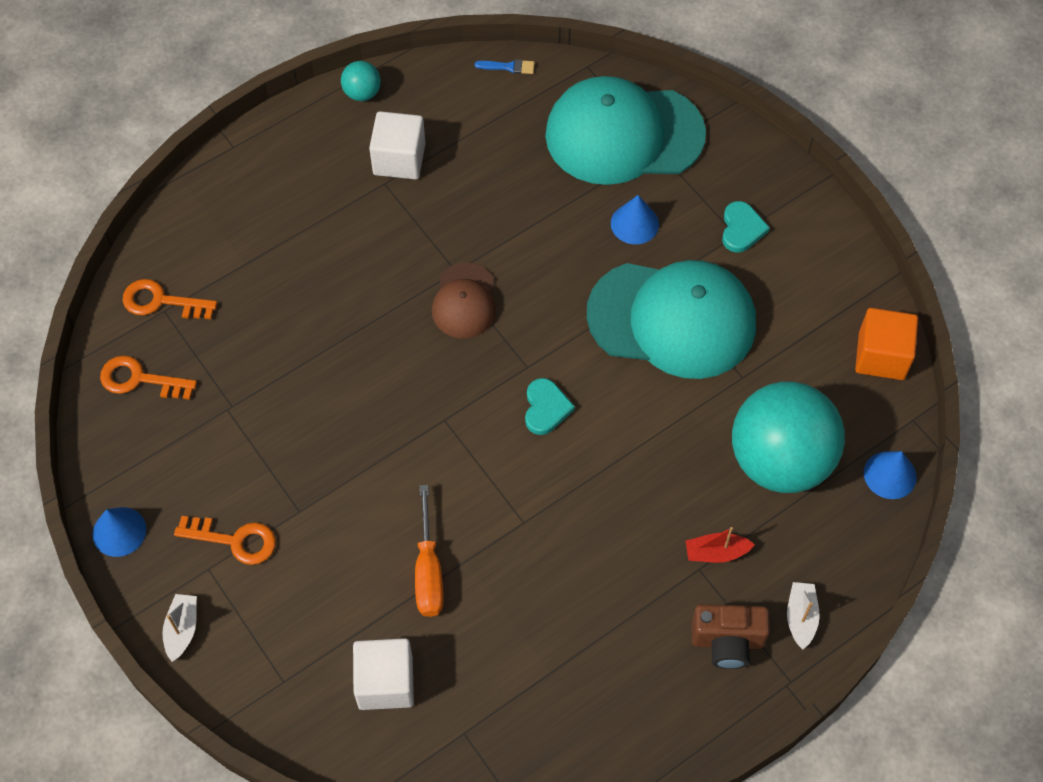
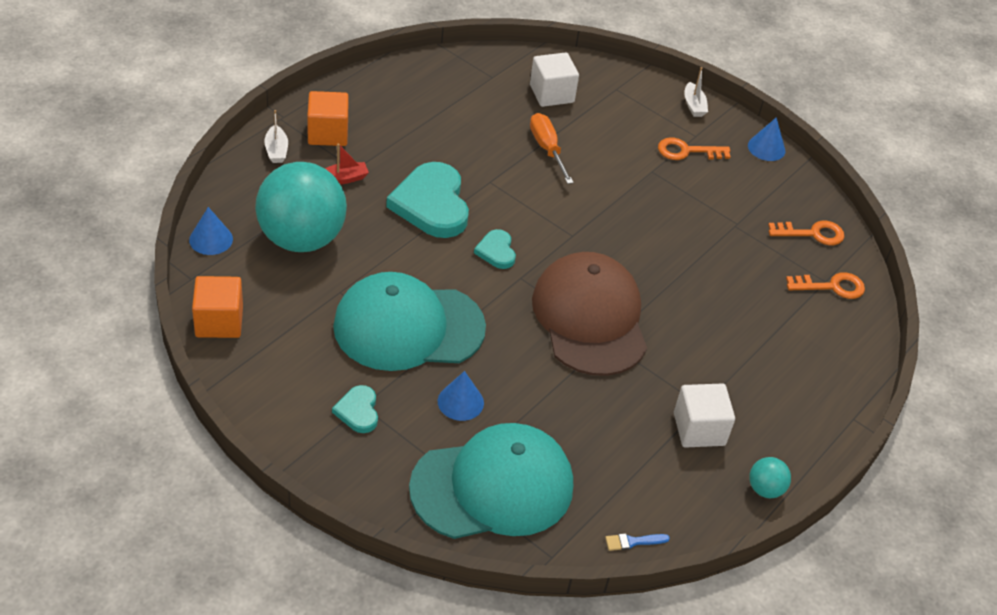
camera: 160 degrees right, 15 degrees down
brown cap [432,263,496,338] -> brown cap [532,252,647,376], size x1.97
brown camera [692,604,770,669] -> orange cube [307,91,349,146]
none -> turquoise heart [386,162,469,238]

